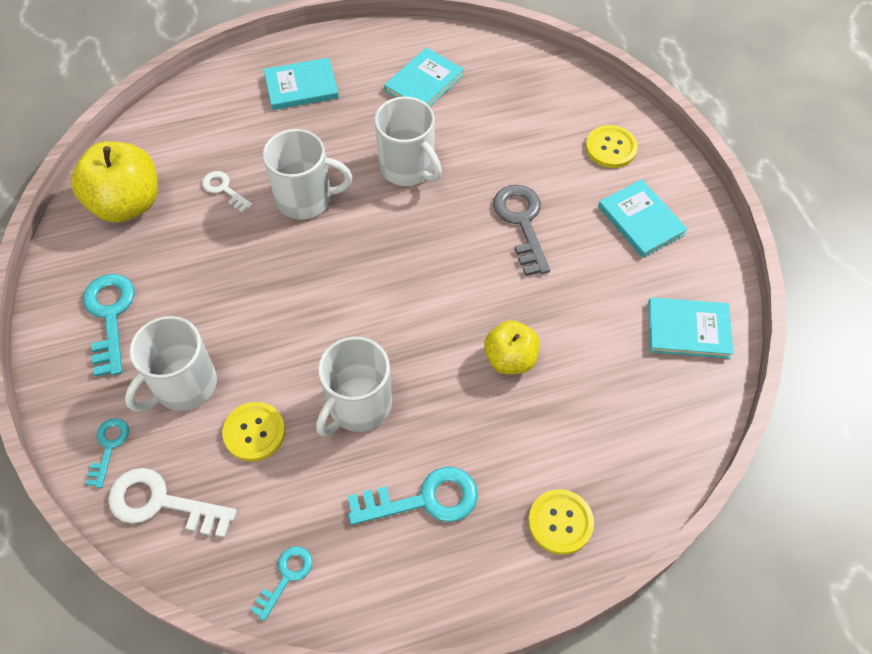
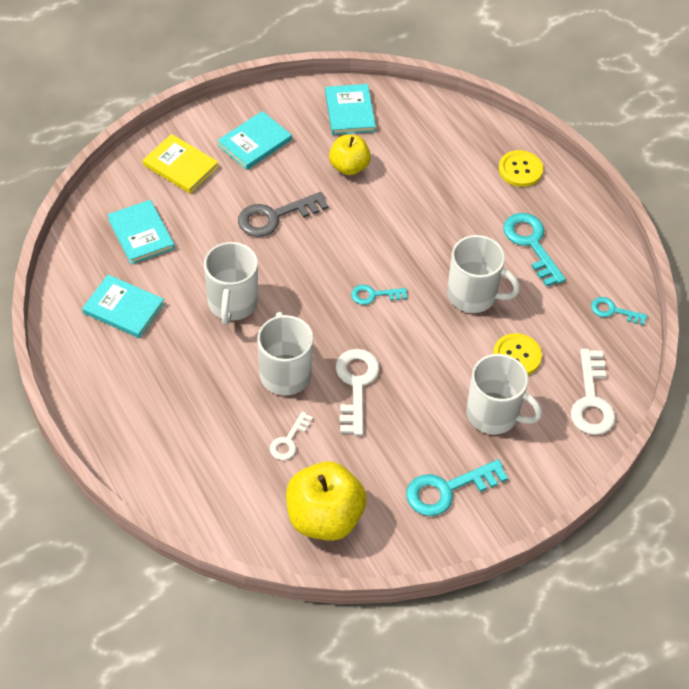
camera: 105 degrees left, 5 degrees down
turquoise key [86,418,129,488] -> turquoise key moved to [351,285,407,305]
turquoise book [264,58,339,110] -> turquoise book moved to [107,200,175,264]
white mug [374,97,442,186] -> white mug turned 150 degrees clockwise [204,242,258,325]
yellow apple [484,320,540,374] -> yellow apple moved to [329,135,371,175]
yellow button [586,125,638,168] -> yellow book [143,134,219,193]
none -> white key [336,349,380,436]

